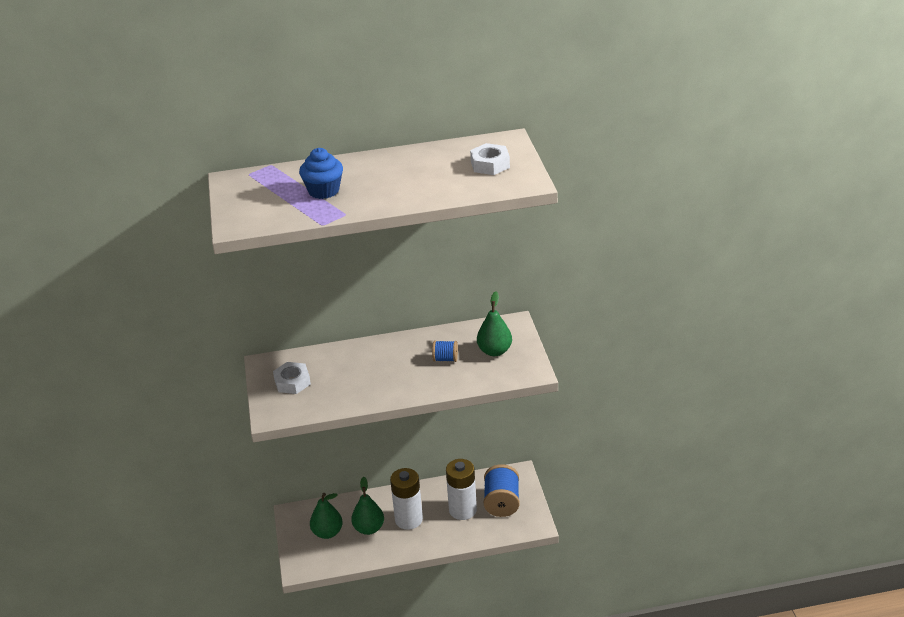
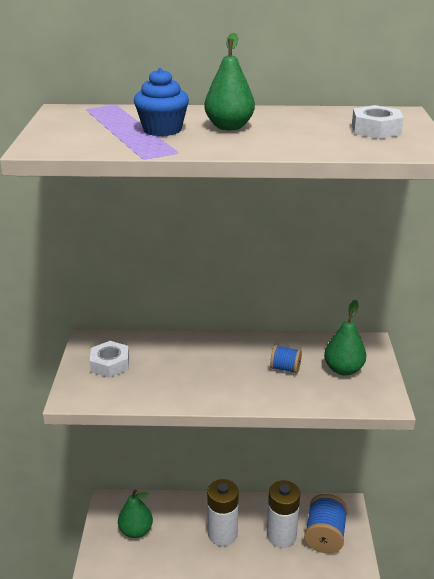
camera: 10 degrees right, 5 degrees down
green pear [351,477,384,535] -> green pear moved to [204,33,255,130]

